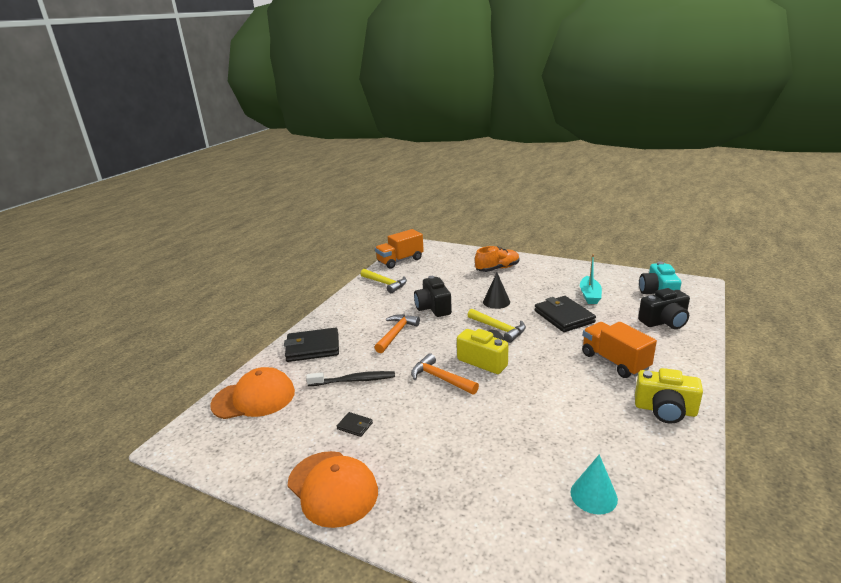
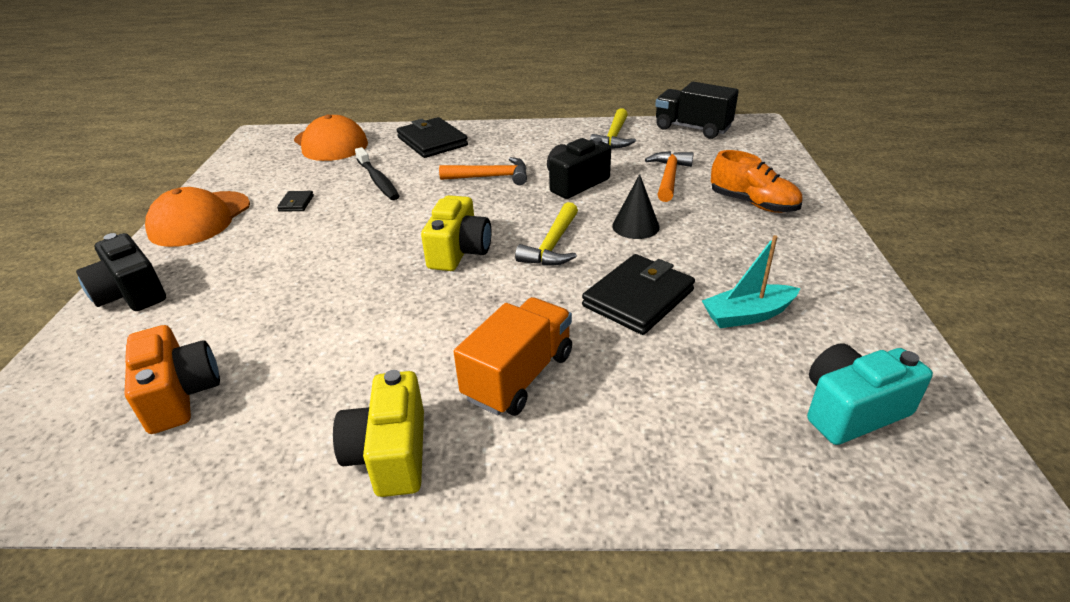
camera: 65 degrees right, 10 degrees up
orange truck [375,229,424,269] -> black truck [655,82,739,139]
orange hammer [411,353,479,394] -> orange hammer moved to [645,151,694,202]
turquoise cone [571,454,618,515] -> orange camera [125,325,220,434]
black camera [638,288,690,329] -> black camera moved to [76,233,166,311]

